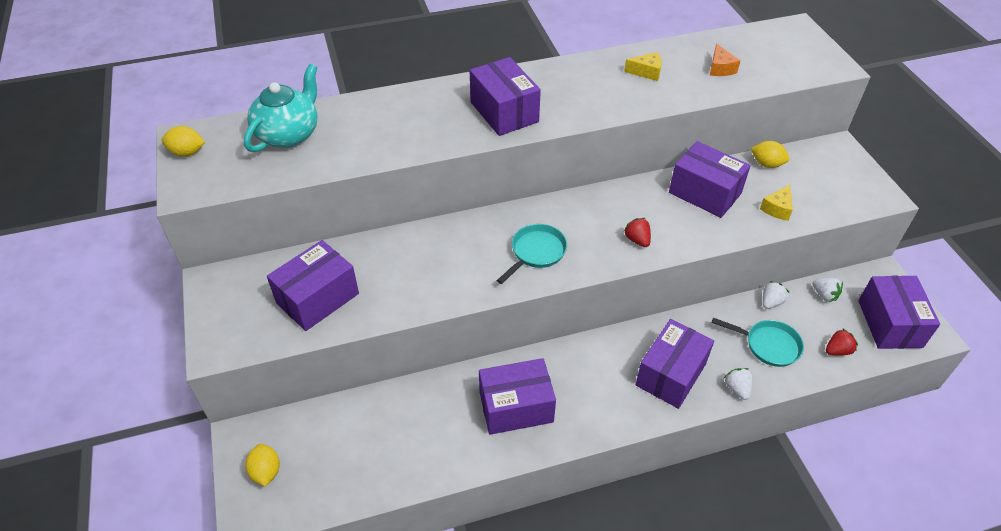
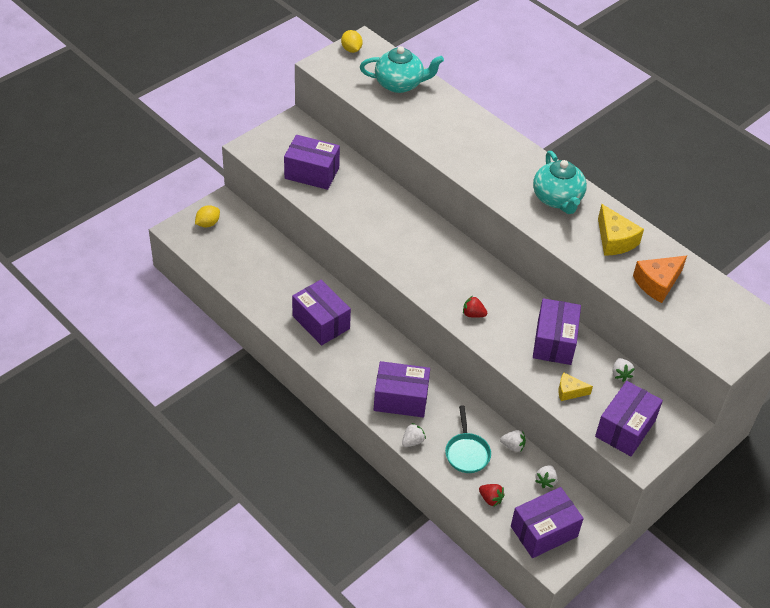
camera: 60 degrees right, 0 degrees up
purple box [470,57,541,136] -> purple box moved to [595,381,663,456]
turquoise pan [497,224,567,284] -> none
red strawberry [623,218,651,247] -> red strawberry turned 105 degrees counterclockwise [463,296,487,318]
yellow cheese [624,52,662,81] -> yellow cheese [598,204,644,256], size x1.65
orange cheese [710,44,740,76] -> orange cheese [633,256,687,303], size x1.65
yellow lemon [751,141,789,168] -> white strawberry [613,358,635,382]
none -> turquoise teapot [533,151,587,214]

